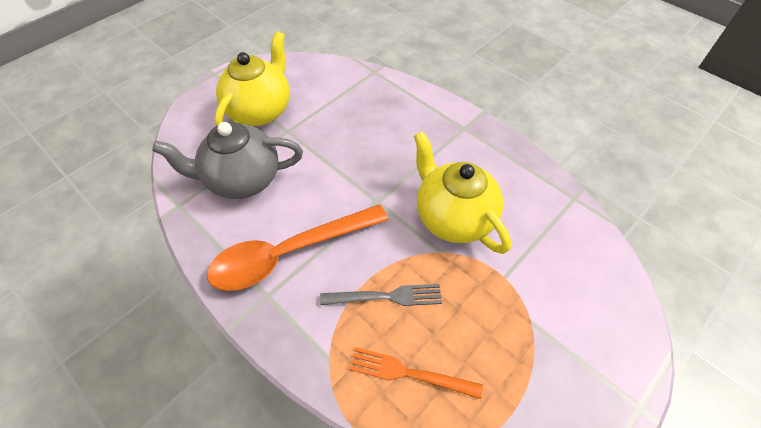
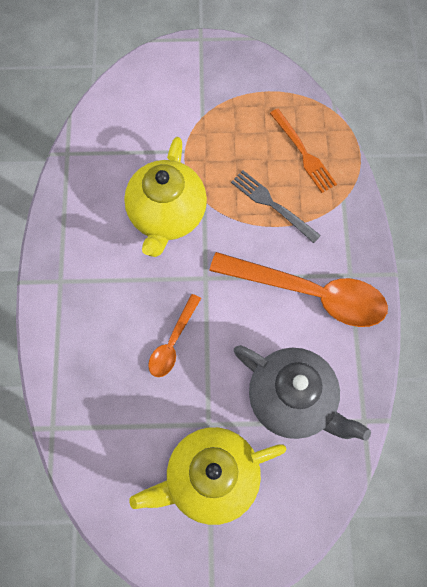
camera: 135 degrees left, 15 degrees up
none -> orange spoon [148,294,201,377]

